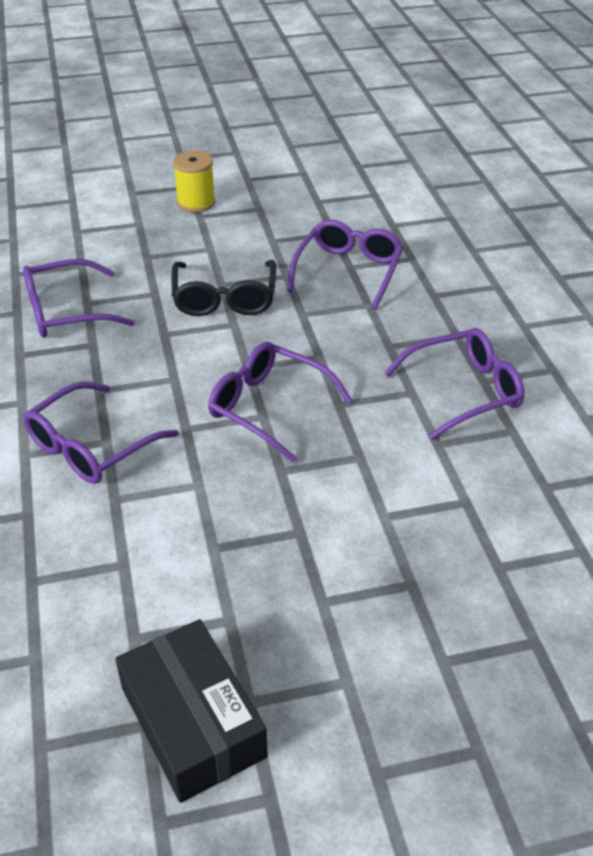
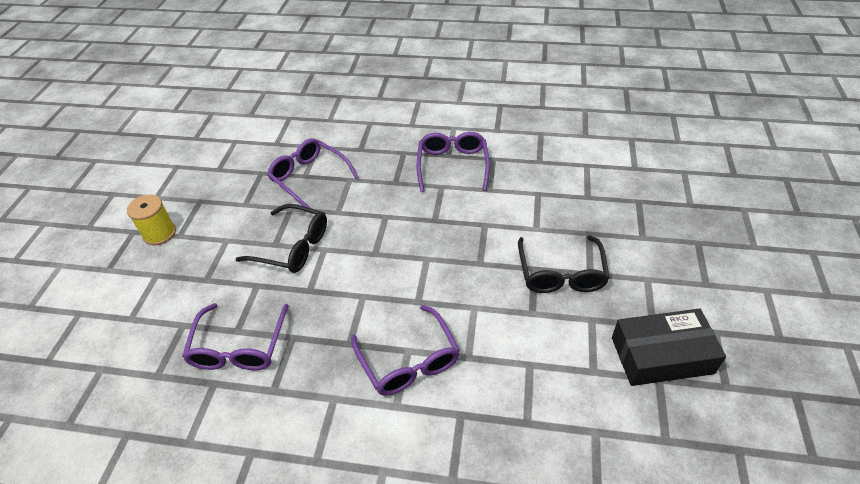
camera: 65 degrees left, 5 degrees up
purple glasses [208,342,352,463] -> none
none -> black glasses [518,236,610,293]

